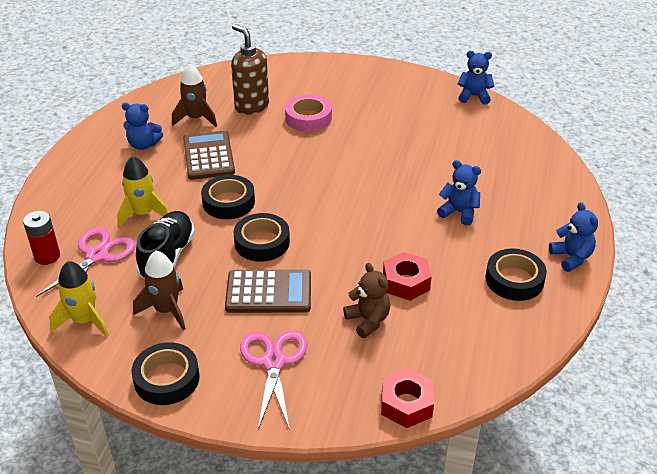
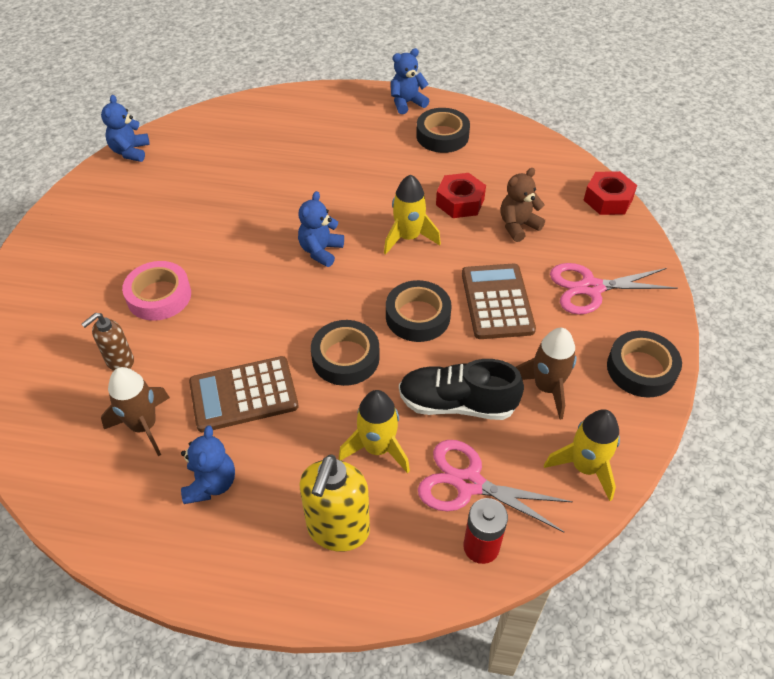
camera: 95 degrees left, 10 degrees up
brown soap dispenser [231,24,269,115] -> brown soap dispenser [81,313,134,371], size x0.60
blue teddy bear [437,160,481,226] -> blue teddy bear moved to [298,191,344,267]
none -> yellow soap dispenser [299,455,370,552]
none -> yellow rocket [384,174,441,255]

